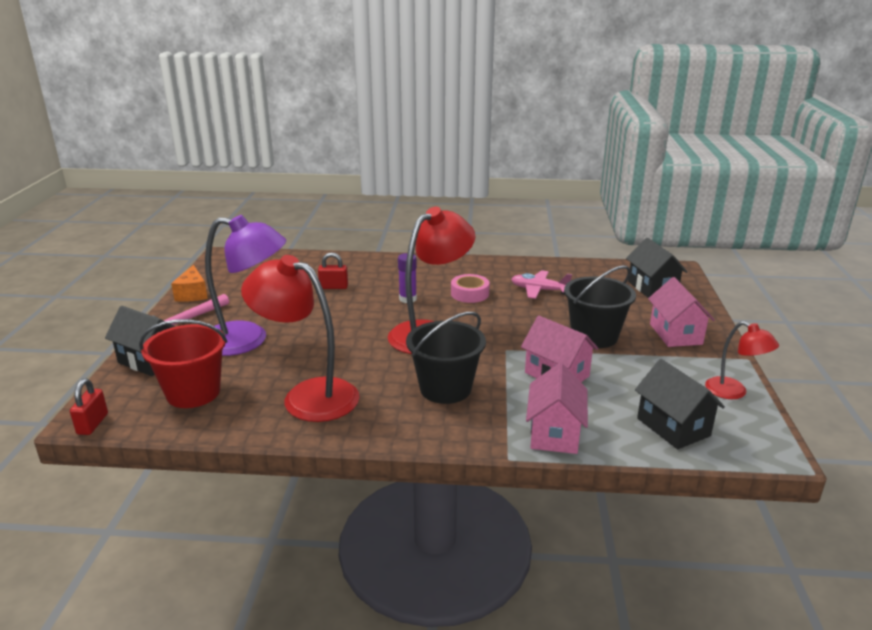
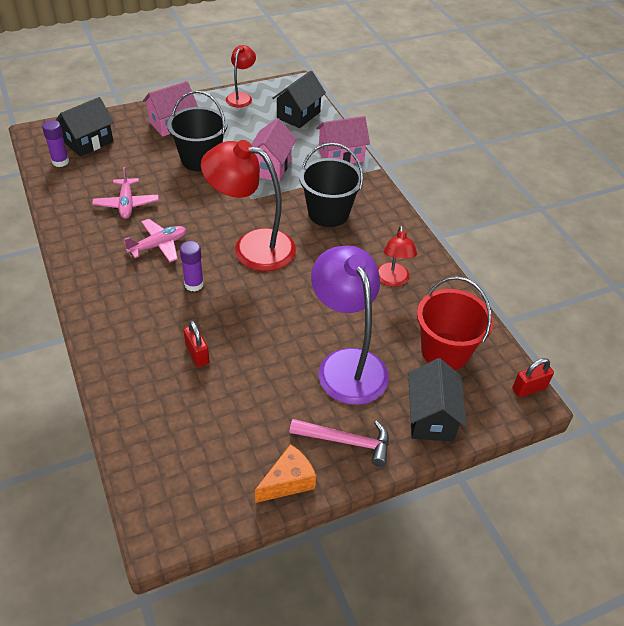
camera: 120 degrees left, 20 degrees up
red lamp [241,255,360,422] -> red lamp [378,226,417,287], size x0.54
pink tape [451,274,490,303] -> pink plane [124,219,186,262]
none -> purple glue stick [42,120,69,167]

